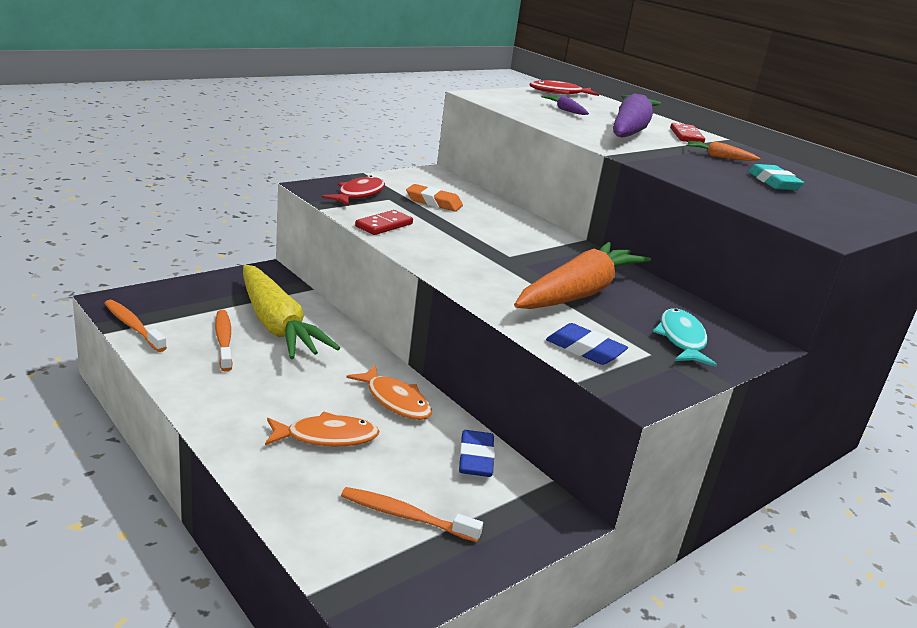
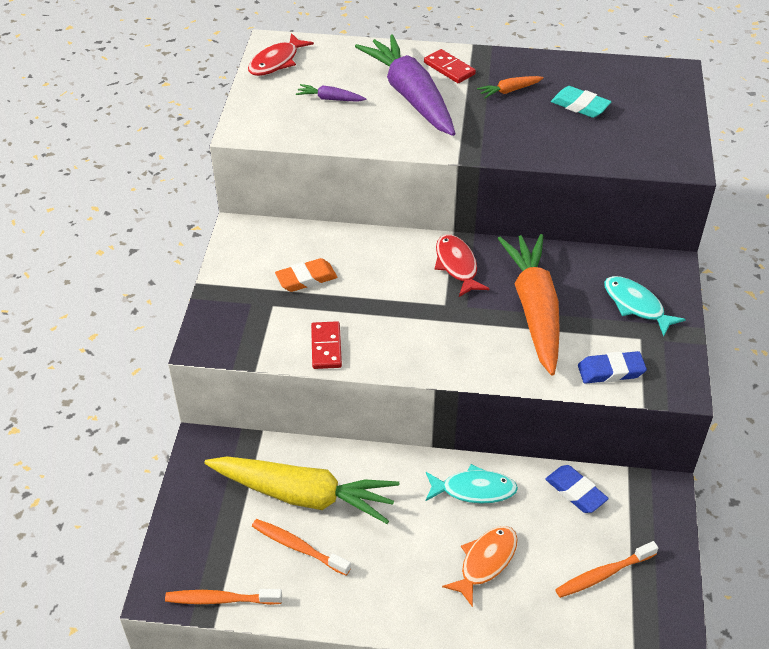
camera: 40 degrees left, 20 degrees up
red fish [322,176,385,206] -> red fish moved to [435,234,489,297]
orange fish [346,365,432,420] -> turquoise fish [426,464,518,503]

